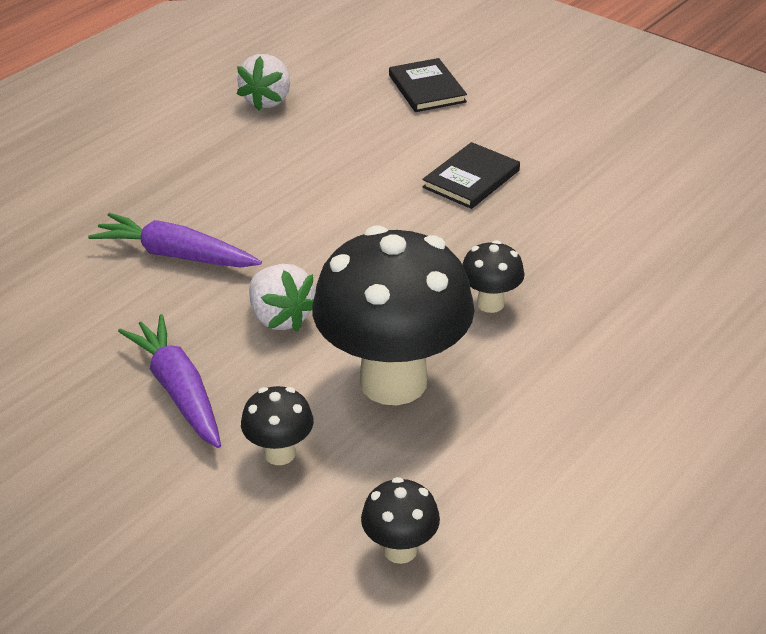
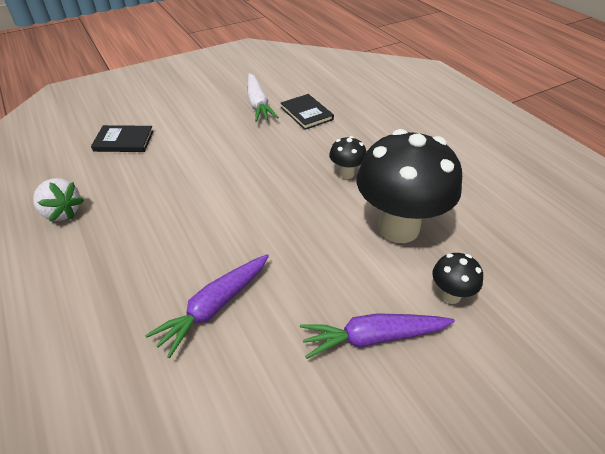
camera: 70 degrees left, 5 degrees up
white strawberry [249,264,315,332] -> none
black mushroom [361,477,440,564] -> none
black book [422,142,520,209] -> black book moved to [281,94,334,130]
none -> white carrot [247,73,279,122]

